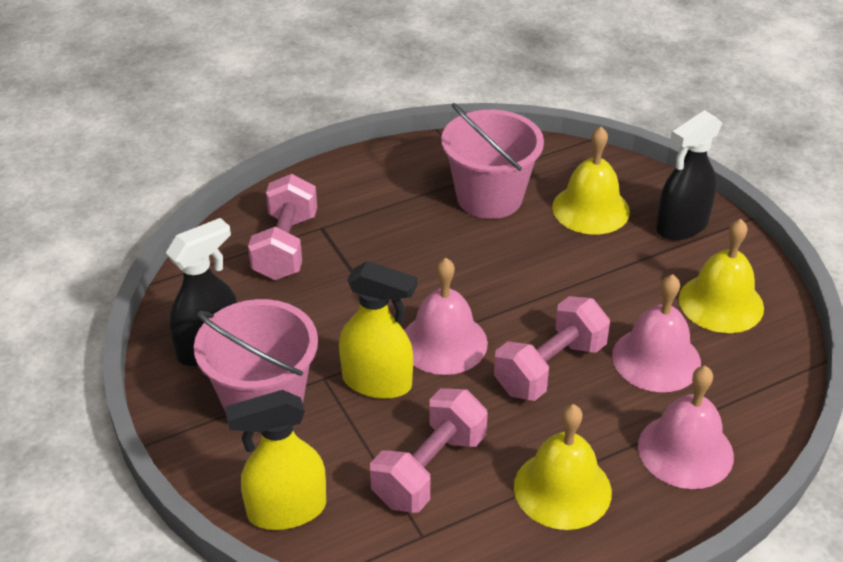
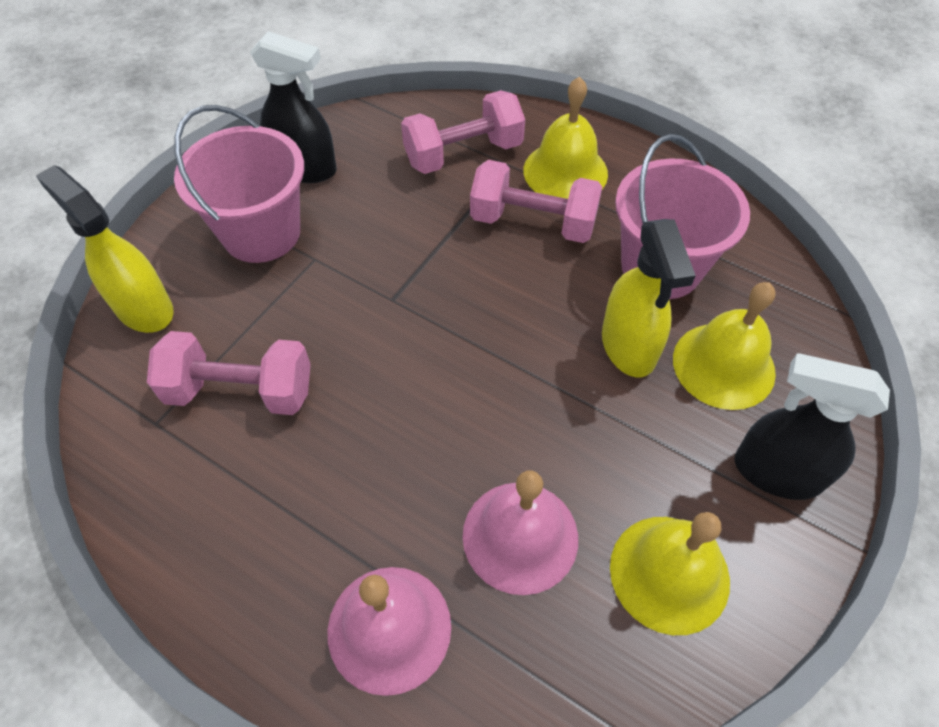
camera: 60 degrees right, 15 degrees up
yellow spray bottle [339,261,417,399] -> yellow spray bottle moved to [602,219,696,377]
pink bell [405,258,488,375] -> none
pink dumbbell [494,296,610,401] -> pink dumbbell moved to [470,160,602,243]
yellow bell [514,404,612,530] -> yellow bell moved to [523,76,608,199]

